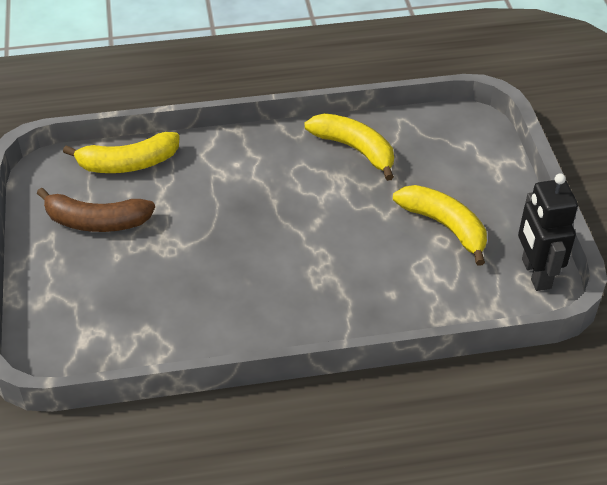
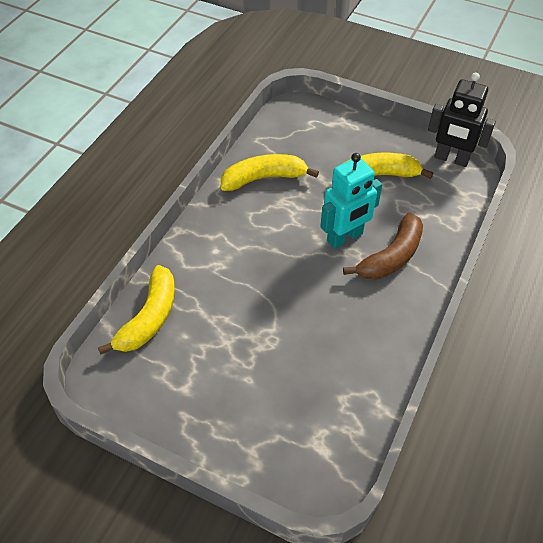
camera: 55 degrees left, 5 degrees up
brown banana [37,188,155,232] -> brown banana moved to [343,212,423,280]
none -> turquoise robot [320,153,382,249]

